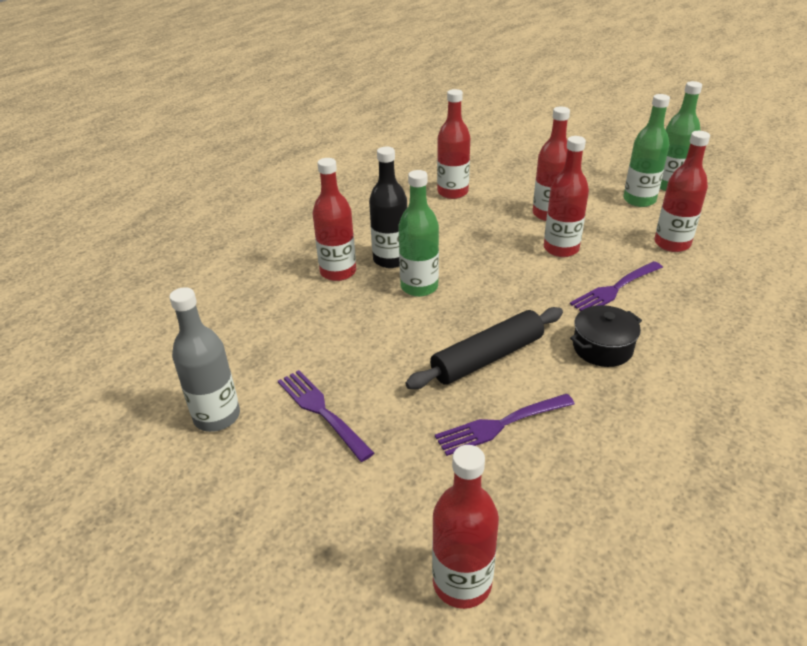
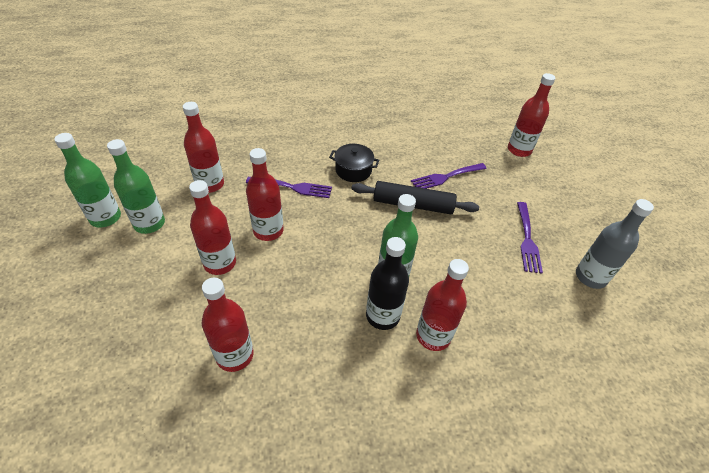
camera: 140 degrees left, 10 degrees up
purple fork [435,394,575,456] -> purple fork turned 135 degrees clockwise [411,163,487,189]

